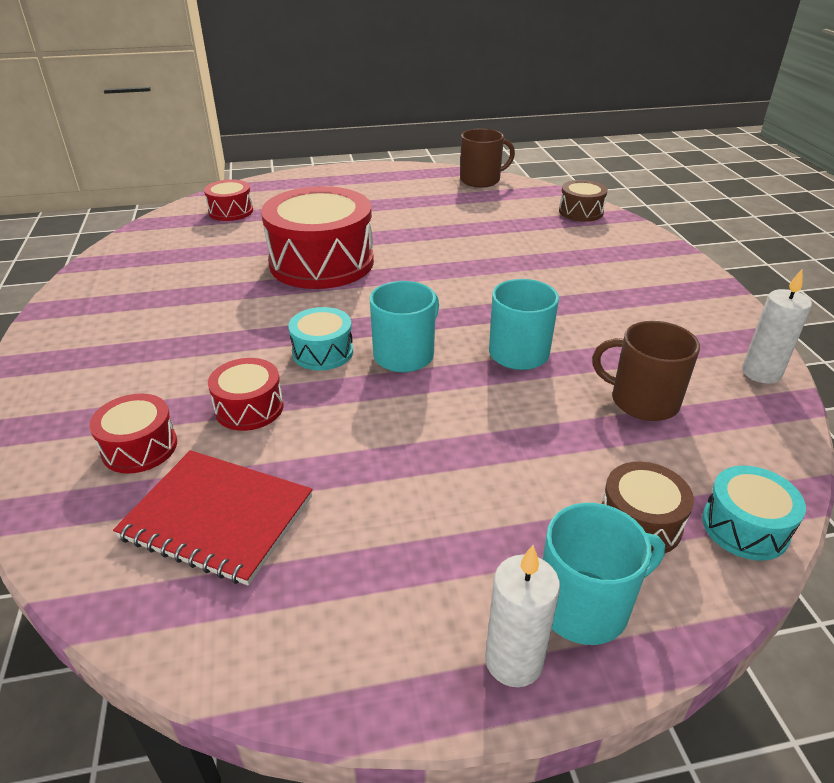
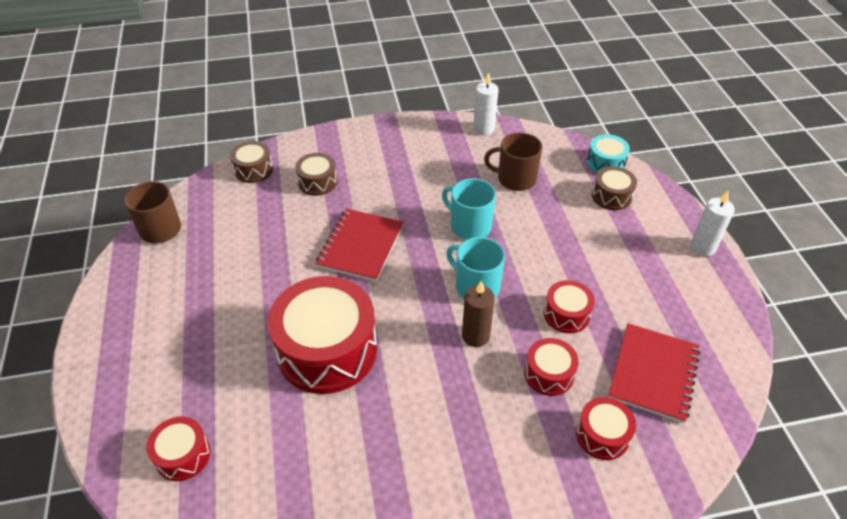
camera: 90 degrees left, 10 degrees up
turquoise drum [288,307,353,370] -> brown candle [462,281,495,347]
turquoise mug [543,503,665,645] -> none
brown mug [592,321,700,421] -> brown mug turned 75 degrees clockwise [484,133,542,191]
none -> brown drum [295,153,337,196]
none -> red notebook [315,209,404,282]
none -> red drum [544,280,595,333]

